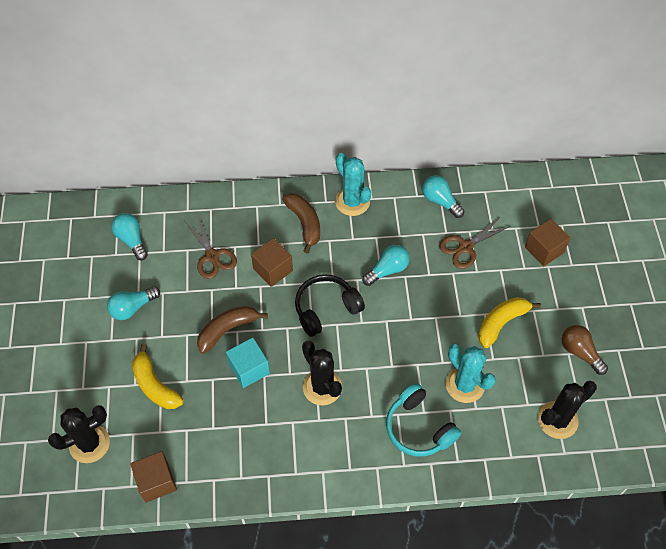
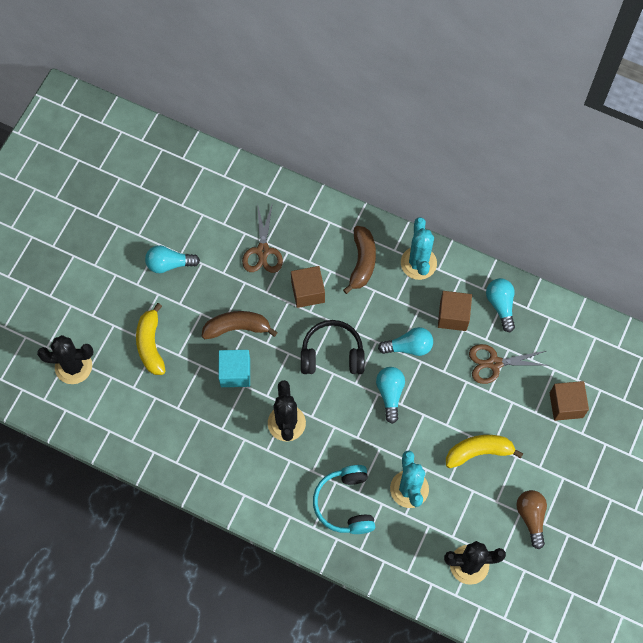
camera: 30 degrees right, 10 degrees up
turquoise light bulb [111,213,148,260] -> turquoise light bulb moved to [376,367,405,424]
brown cube [130,451,177,503] -> brown cube moved to [438,291,472,331]

